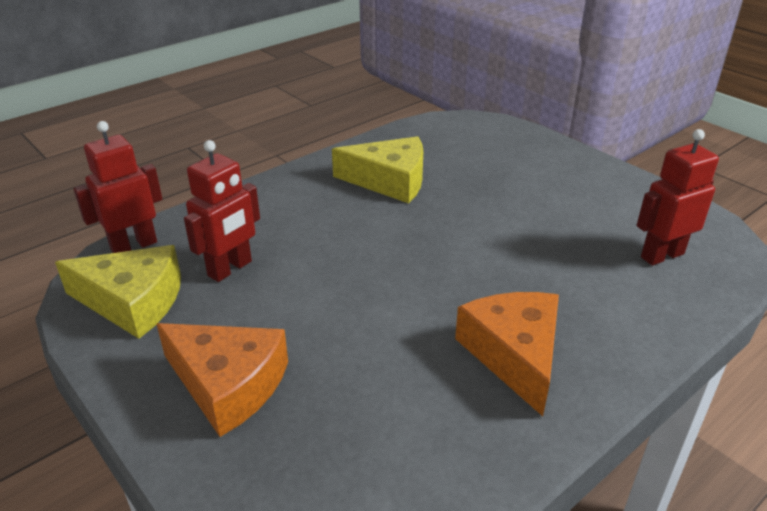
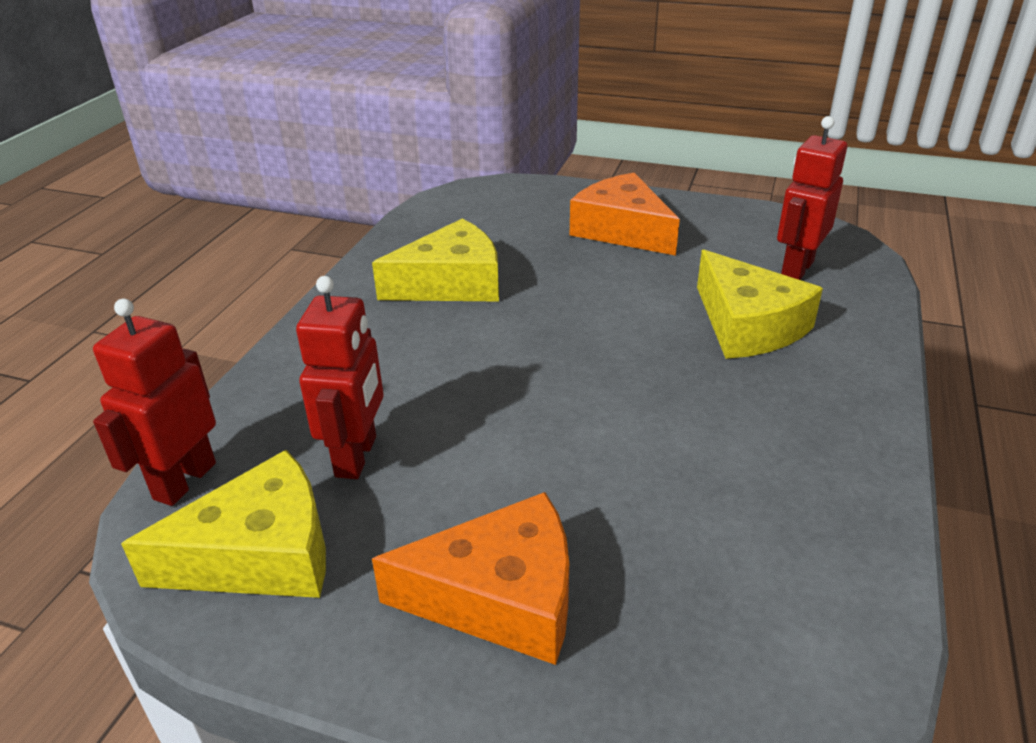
camera: 30 degrees left, 0 degrees up
orange cheese [455,292,559,416] -> orange cheese moved to [570,173,680,256]
none -> yellow cheese [697,250,823,359]

